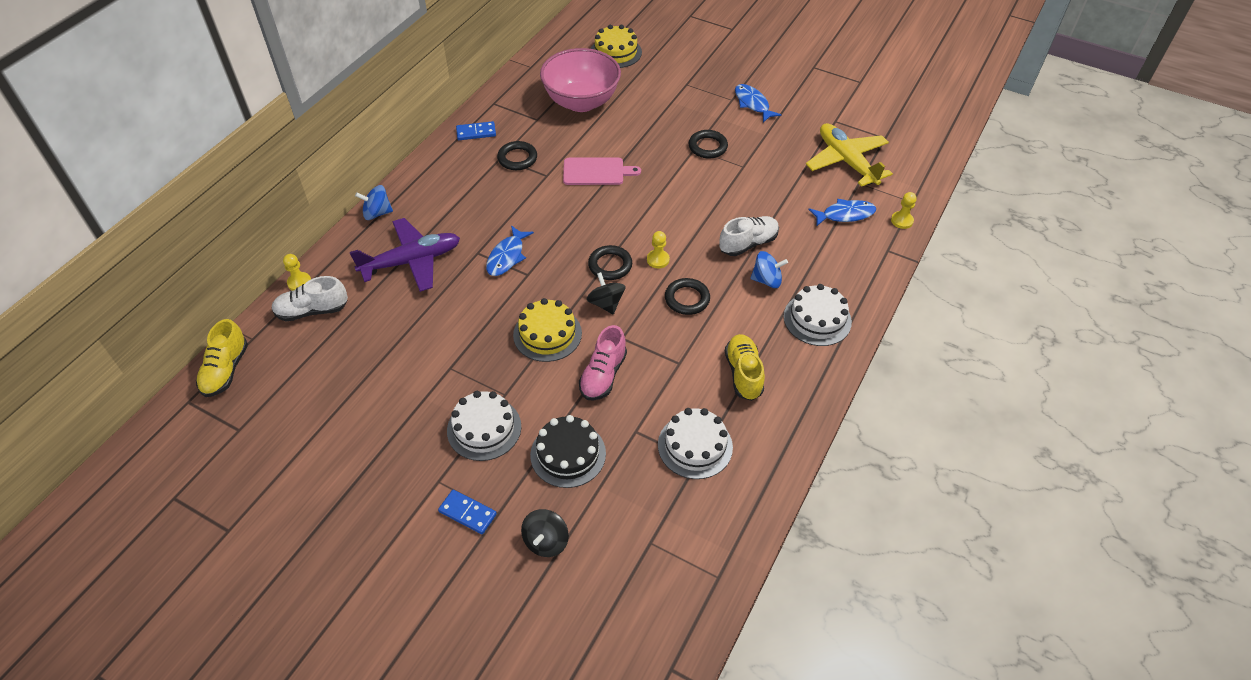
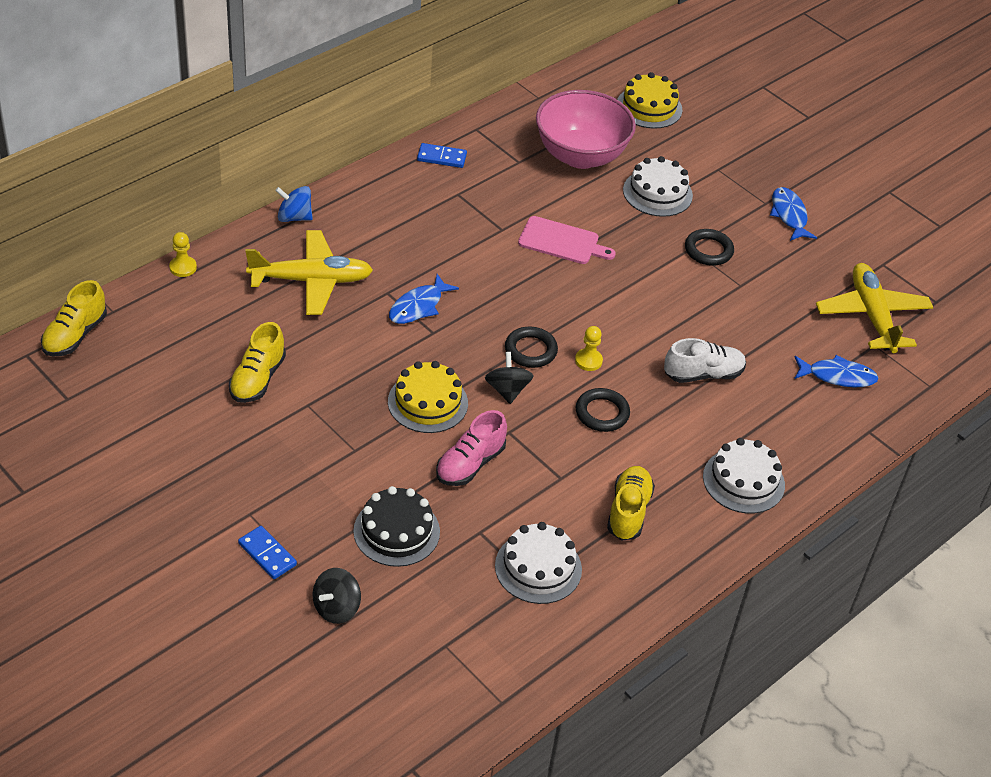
camera: 15 degrees right, 5 degrees down
white shoe [272,276,348,321] -> none
purple plane [350,218,460,292] -> yellow plane [245,230,373,315]
white cake [447,391,521,461] -> white cake moved to [623,156,693,217]
black ring [497,141,537,170] -> none
blue spinning top [750,251,788,288] -> none
yellow pawn [891,192,917,229] -> none
none -> yellow shoe [229,322,286,403]

